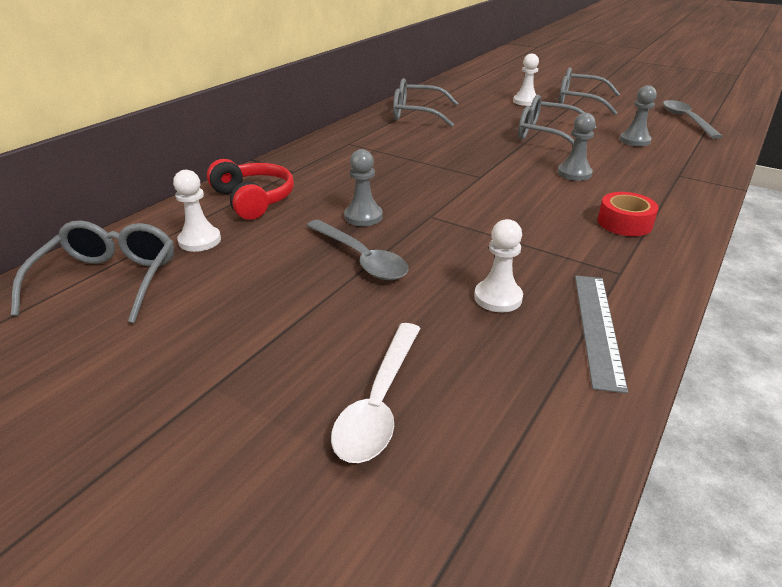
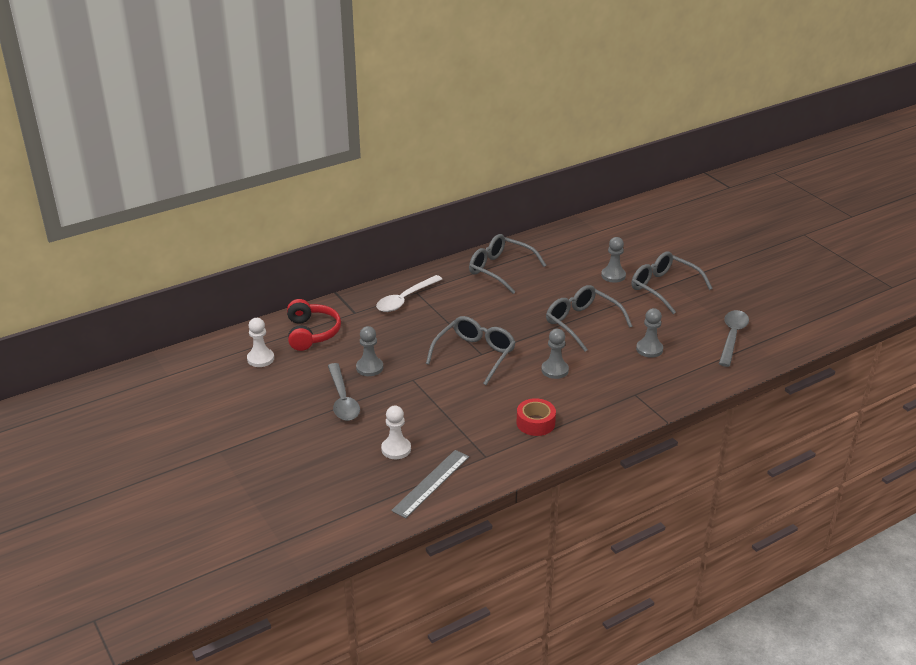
camera: 25 degrees right, 0 degrees up
grey glasses [11,220,174,323] -> grey glasses moved to [426,316,516,385]
white spoon [331,323,421,463] -> white spoon moved to [376,275,442,312]
white pawn [513,54,539,106] -> grey pawn [601,237,626,283]

